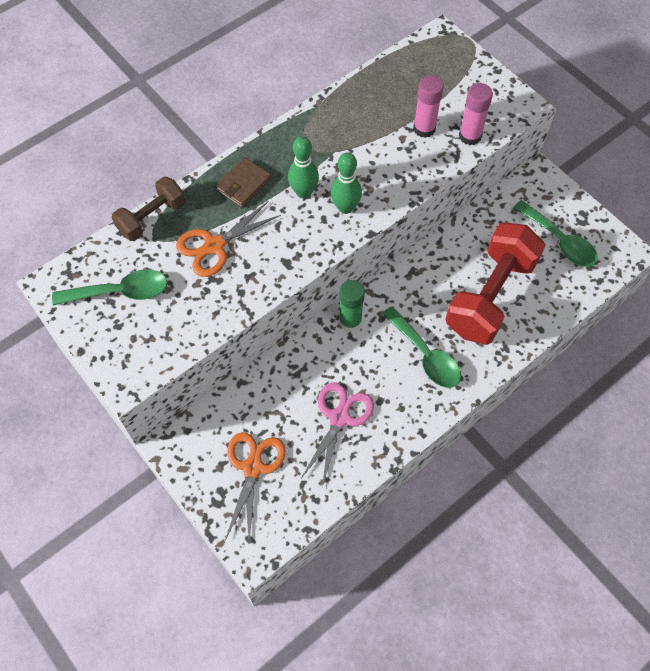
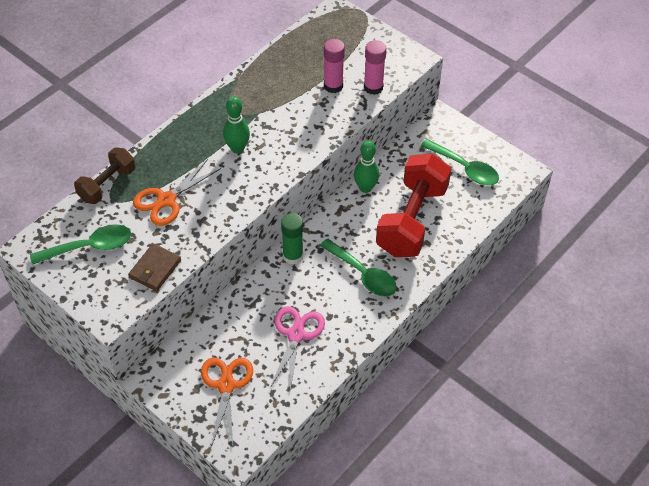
camera: 10 degrees left, 10 degrees down
brown wallet [215,157,272,208] -> brown wallet moved to [128,243,181,291]
green bowling pin [331,152,362,214] -> green bowling pin moved to [354,141,379,193]

